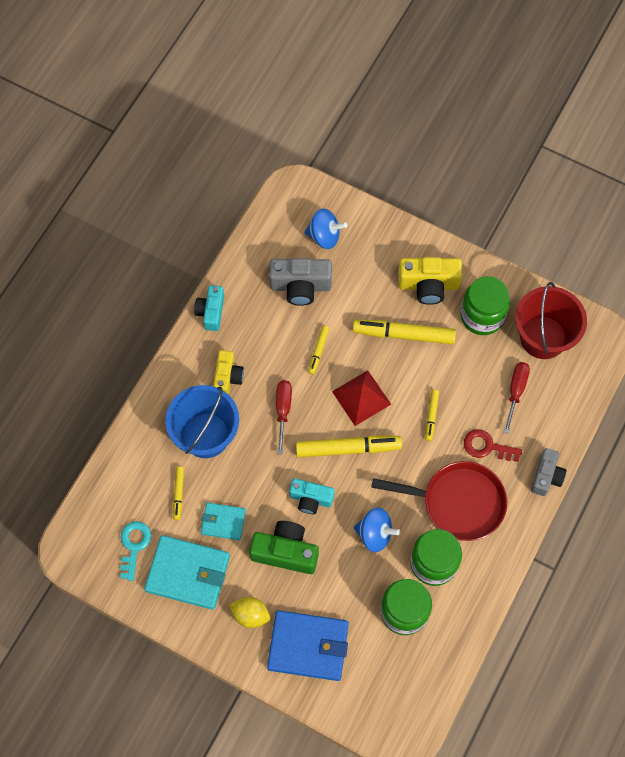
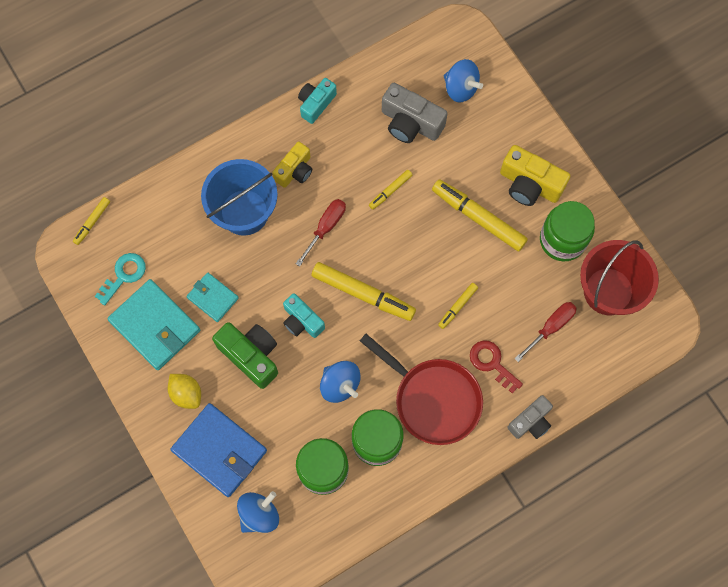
camera: 30 degrees right, 5 degrees up
yellow marker [173,466,184,521] -> yellow marker moved to [73,197,110,245]
red pyramid [332,370,391,426] -> none
none -> blue spinning top [237,491,279,533]

